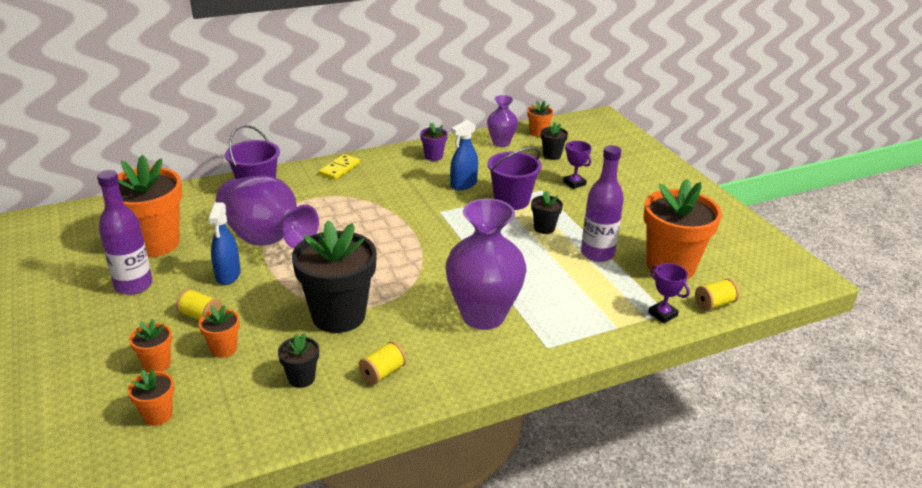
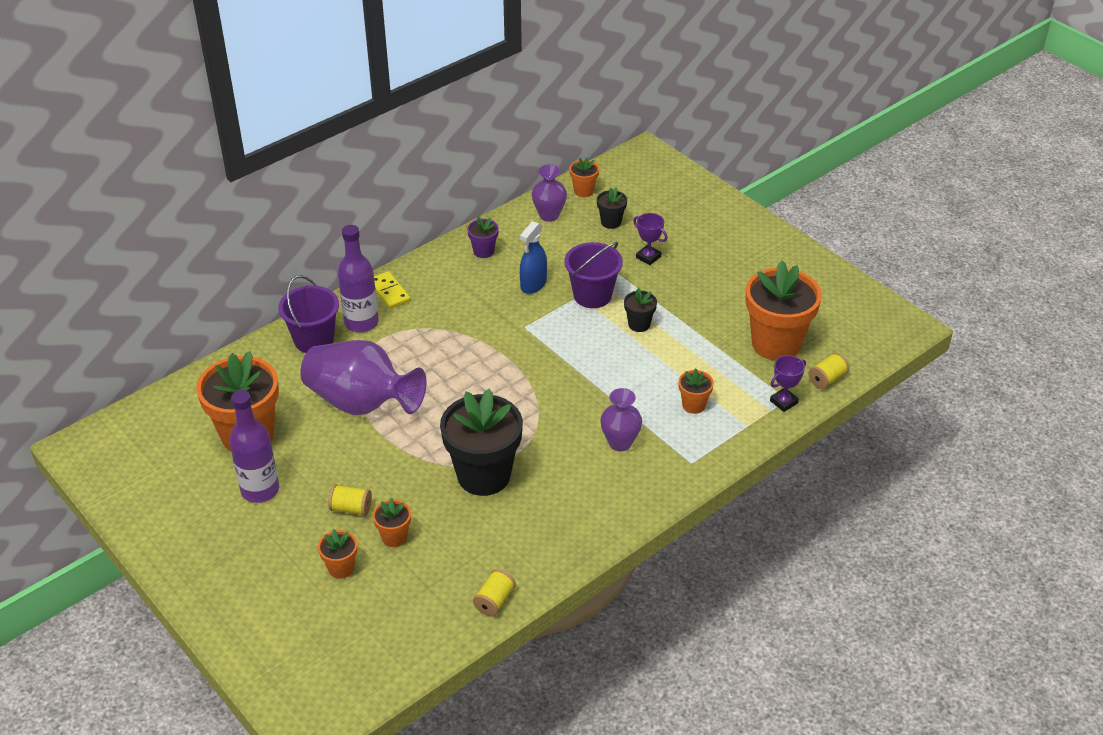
camera: 15 degrees left, 10 degrees up
orange flower pot [128,369,174,426] -> orange flower pot moved to [679,368,714,414]
blue spray bottle [208,202,241,285] -> none
black flower pot [278,333,319,388] -> none
yellow domino [319,154,360,180] -> yellow domino turned 45 degrees counterclockwise [374,271,411,309]
yellow spool [359,341,407,385] -> yellow spool moved to [473,569,516,616]
purple vase [446,198,527,330] -> purple vase [600,388,642,451], size x0.54
purple bottle [581,145,624,262] -> purple bottle moved to [338,225,379,333]
purple trophy [648,263,690,323] -> purple trophy turned 75 degrees counterclockwise [770,355,806,412]

